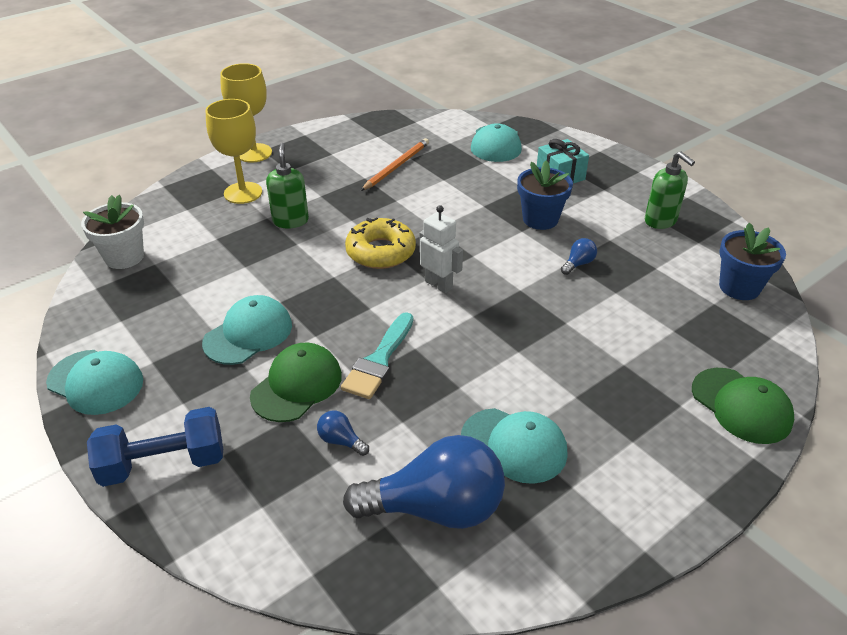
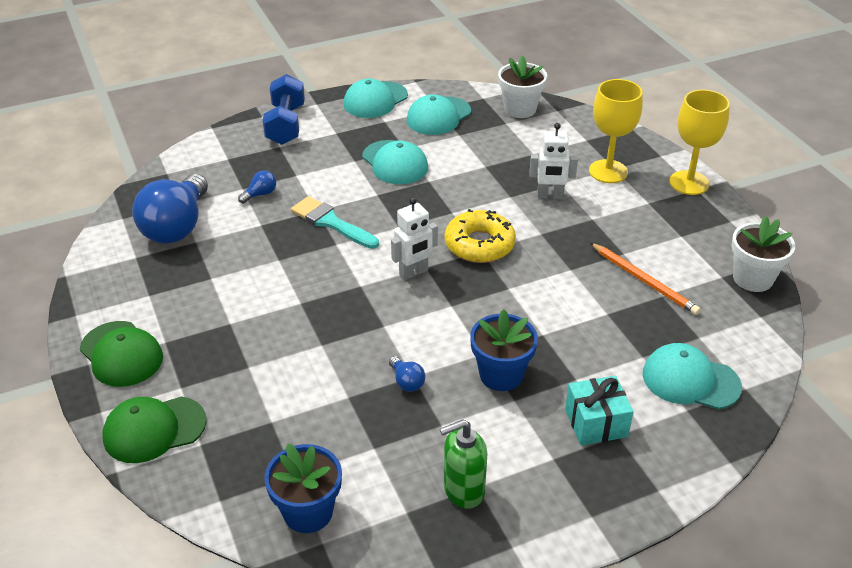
camera: 105 degrees right, 0 degrees up
green cap [250,343,342,422] -> green cap moved to [80,321,163,387]
green soap dispenser [266,143,309,228] -> white robot [529,123,578,199]
turquoise cap [461,408,568,484] -> turquoise cap moved to [407,94,471,135]
none -> white flower pot [731,217,795,292]

